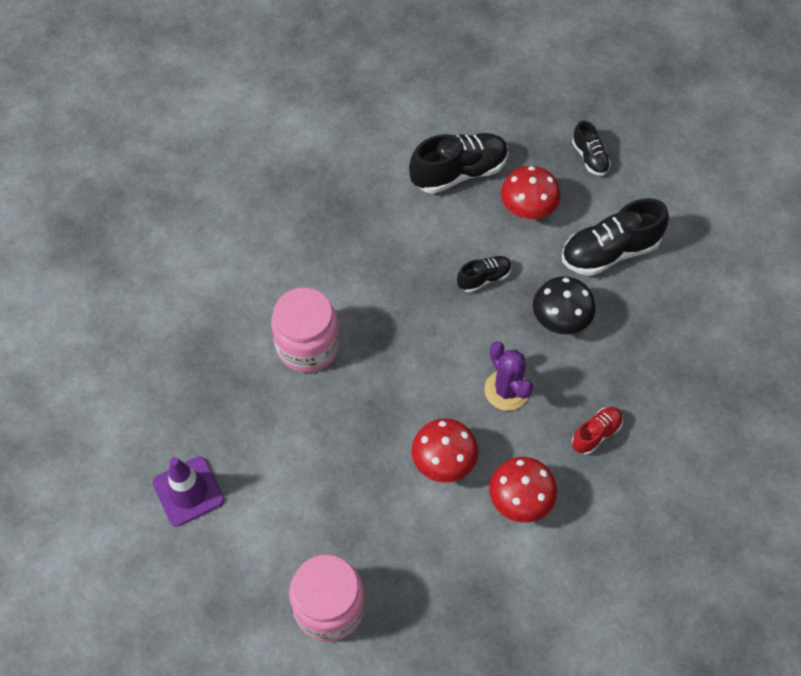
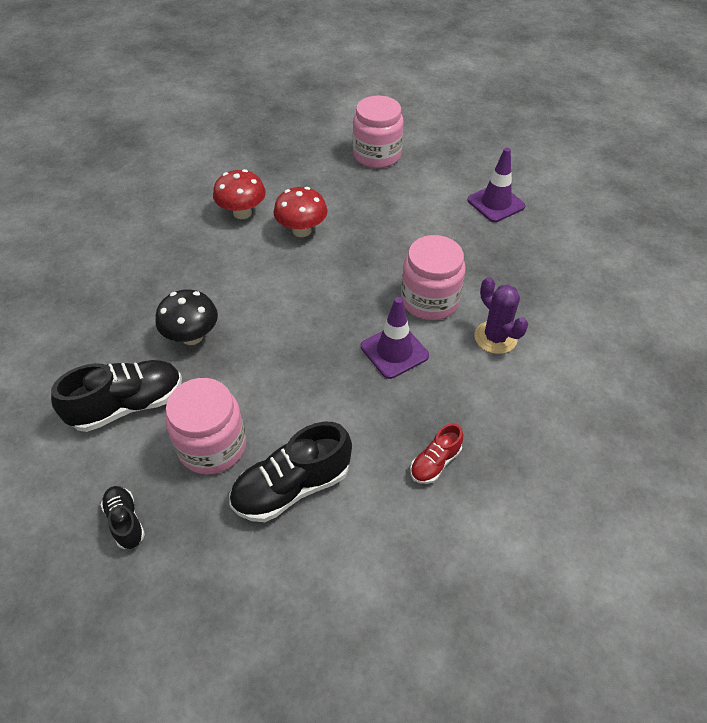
camera: 175 degrees right, 10 degrees down
black shoe [457,256,512,293] -> none
purple cactus [484,342,533,411] -> purple cactus moved to [474,277,528,354]
red mushroom [501,166,560,219] -> pink jar [165,378,246,475]
red shoe [572,407,623,455] -> red shoe moved to [410,423,463,484]
none -> purple traffic cone [361,297,429,379]

